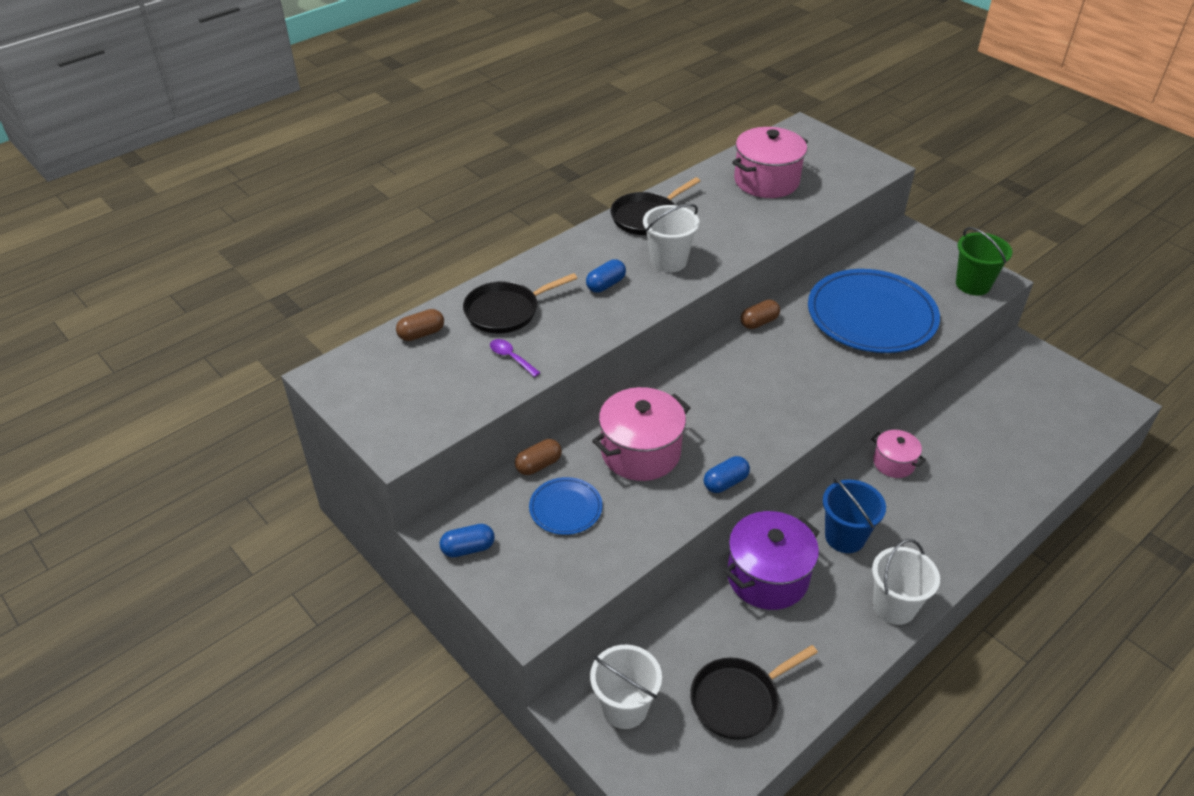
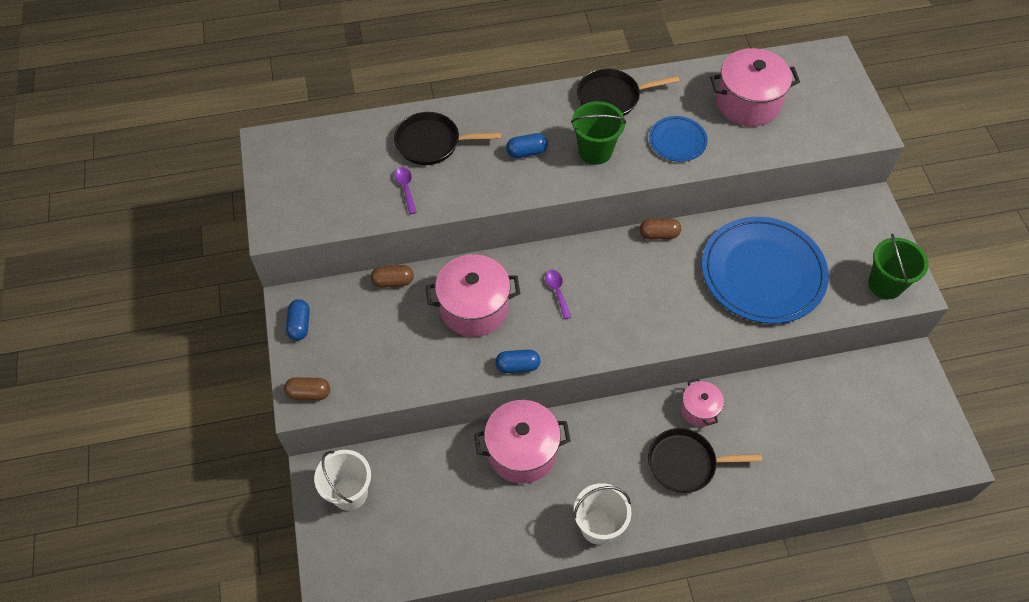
camera: 30 degrees right, 15 degrees up
brown capsule [396,309,444,341] -> brown capsule moved to [284,377,330,400]
blue capsule [440,524,495,557] -> blue capsule turned 75 degrees clockwise [286,299,310,341]
blue plate [529,477,603,535] -> blue plate moved to [649,116,708,162]
white bucket [643,204,700,273] -> green bucket [571,101,626,165]
black pan [690,645,818,740] -> black pan moved to [648,428,762,493]
purple pot [724,511,820,610] -> pink pot [474,400,571,484]
blue bucket [823,477,886,553] -> none
none -> purple spoon [545,270,571,319]

